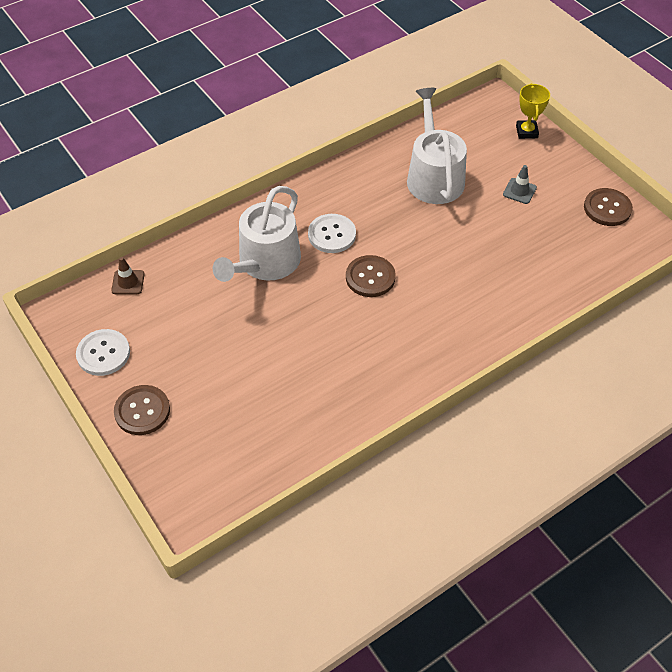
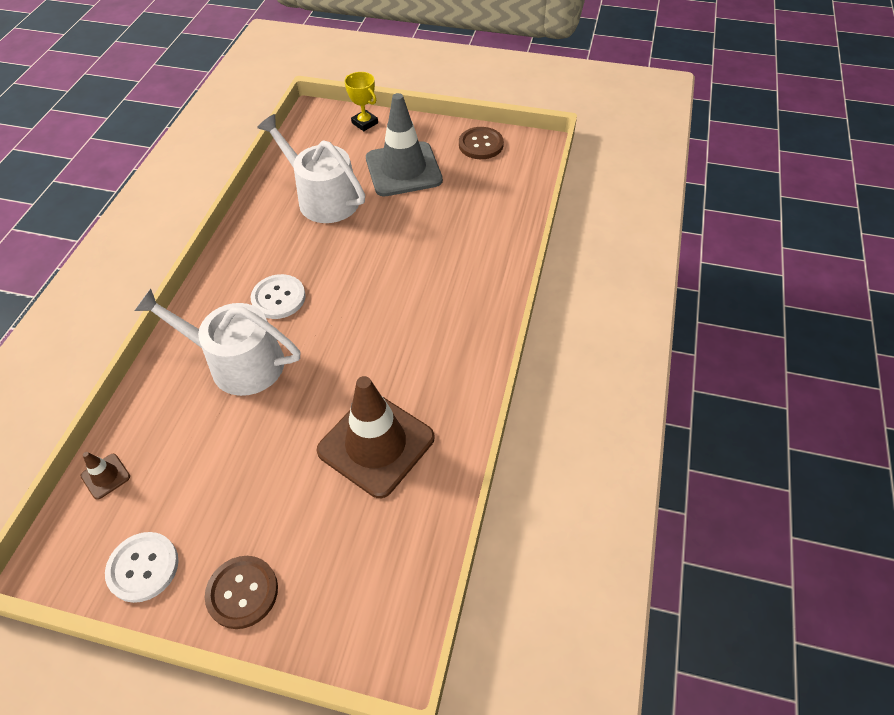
camera: 40 degrees left, 0 degrees up
white watering can [213,186,301,282] -> white watering can turned 120 degrees clockwise [134,289,300,396]
brown button [346,255,396,297] -> none
grey traffic cone [503,165,537,204] -> grey traffic cone [366,93,443,196], size x2.43
none -> brown traffic cone [317,376,434,498]

